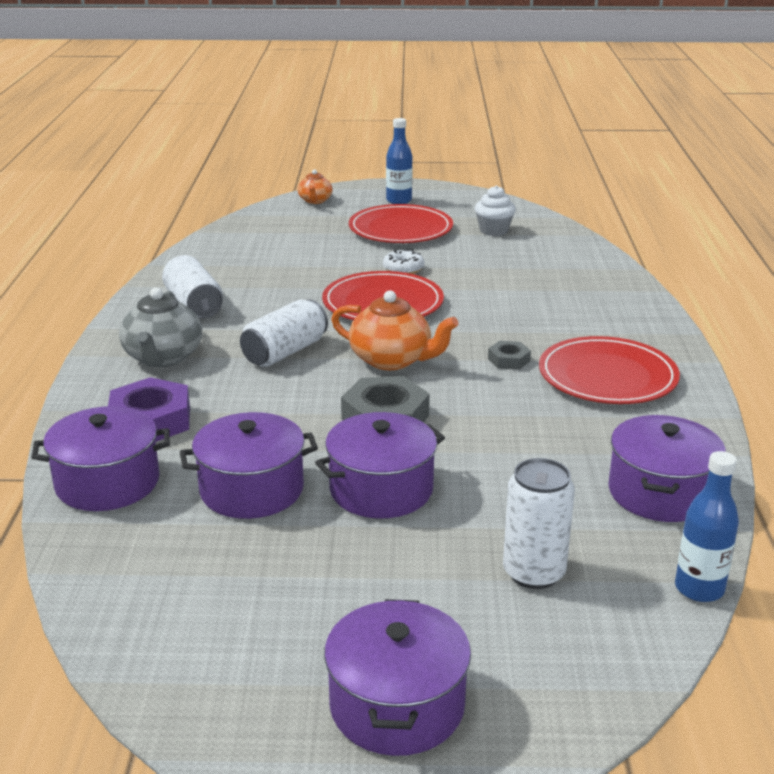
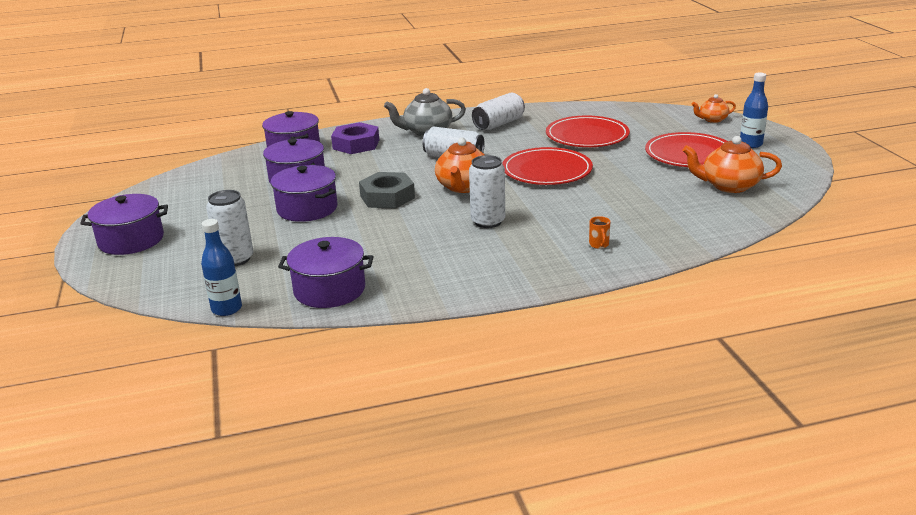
camera: 75 degrees right, 0 degrees up
white donut [383,249,424,274] -> none
white cupcake [474,185,516,236] -> orange teapot [682,136,782,193]
grey nut [488,341,531,370] -> white can [469,155,505,228]
red plate [539,336,680,404] -> red plate moved to [546,116,630,147]
none -> orange mug [589,216,610,249]

